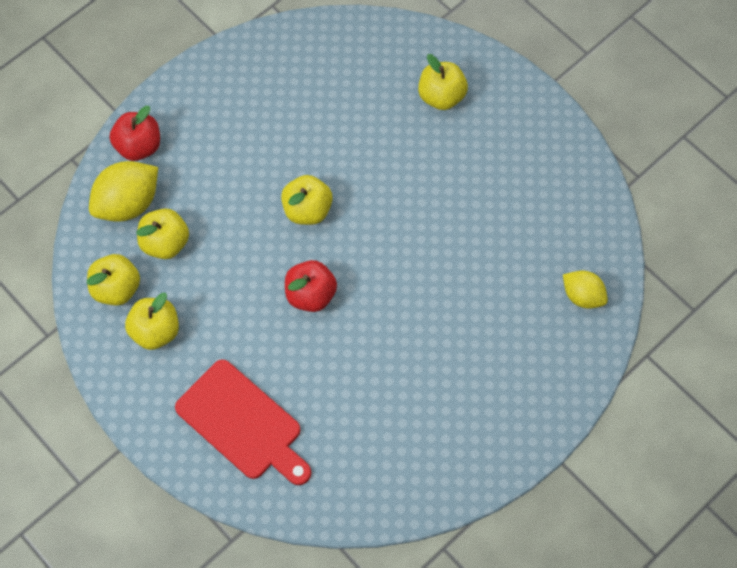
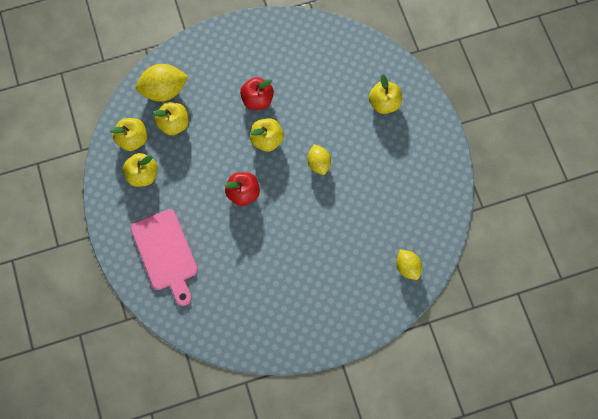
camera: 25 degrees right, 5 degrees up
red apple [110,106,160,161] -> red apple moved to [240,77,274,110]
red cutting board [175,360,311,485] -> pink cutting board [131,209,198,306]
none -> yellow lemon [307,144,331,175]

